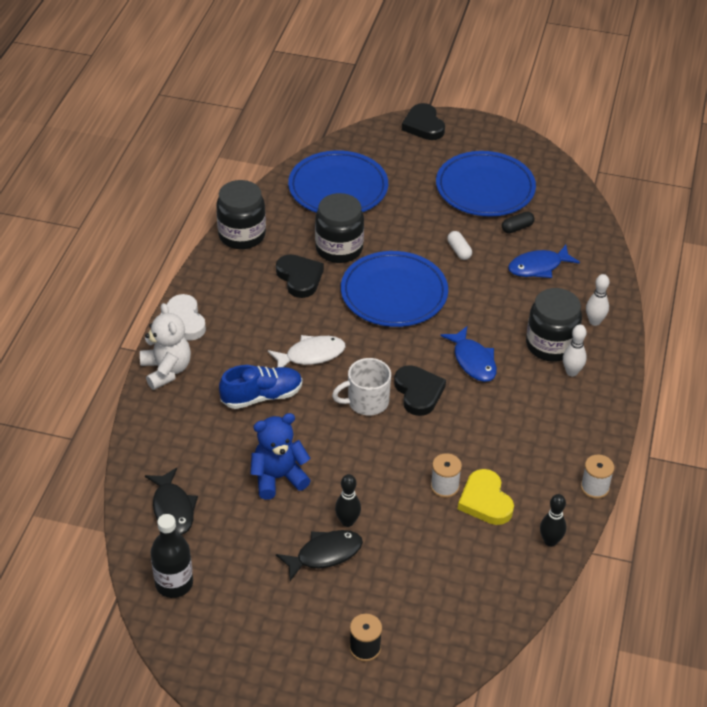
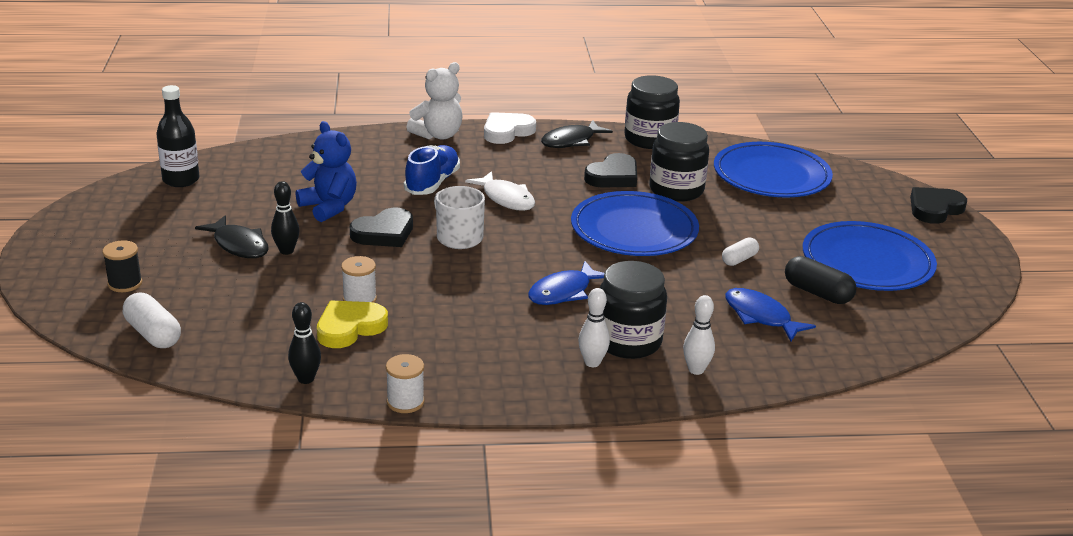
camera: 70 degrees right, 15 degrees down
black fish [145,467,198,535] -> black fish moved to [541,120,613,148]
blue shoe [219,365,303,409] -> blue shoe turned 120 degrees counterclockwise [404,145,460,195]
black heart [394,365,446,416] -> black heart moved to [350,208,413,247]
black capsule [502,212,535,233] -> black capsule [785,256,856,304], size x1.56
none -> white capsule [123,293,181,348]

